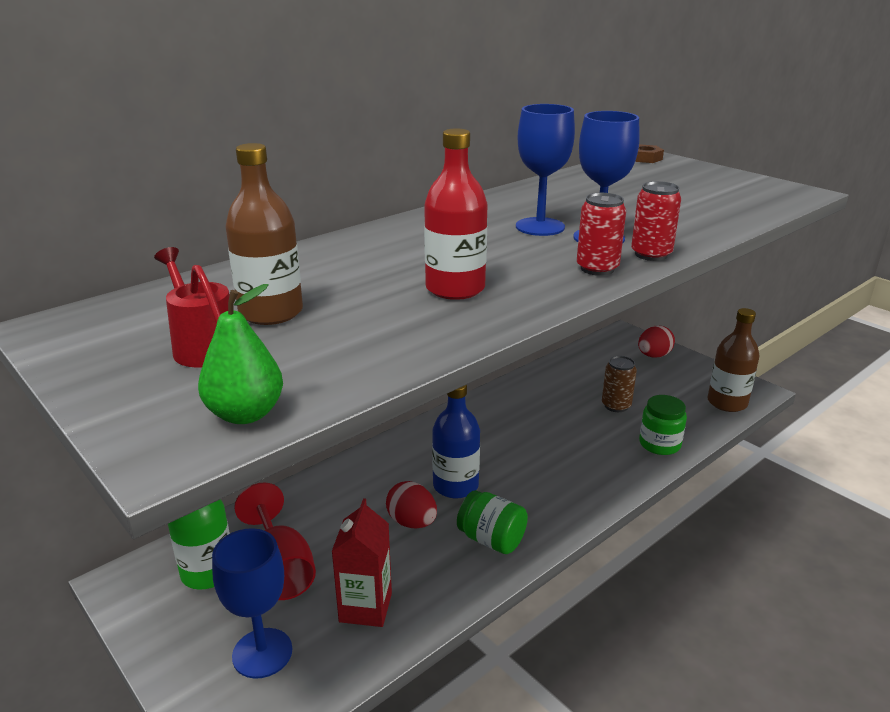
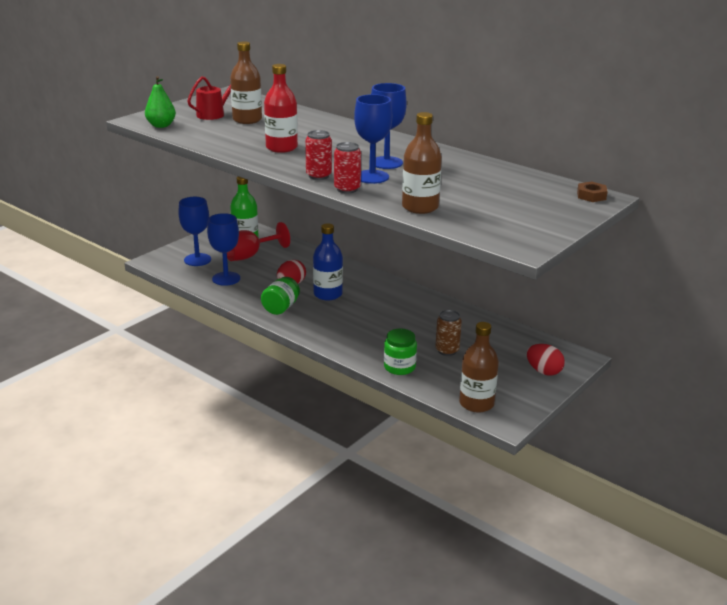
camera: 80 degrees right, 0 degrees up
red carton [331,498,392,627] -> blue goblet [207,213,240,286]
none -> brown bottle [402,112,442,214]

